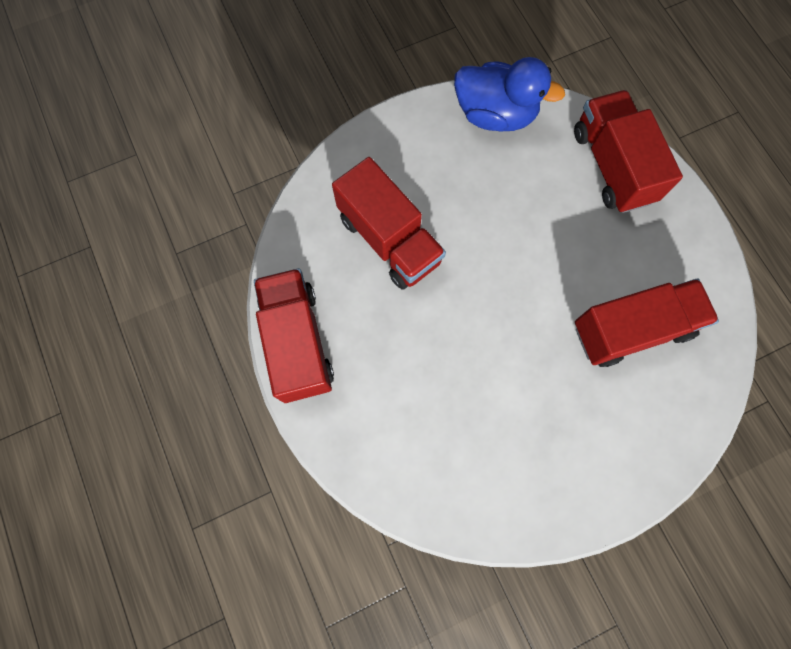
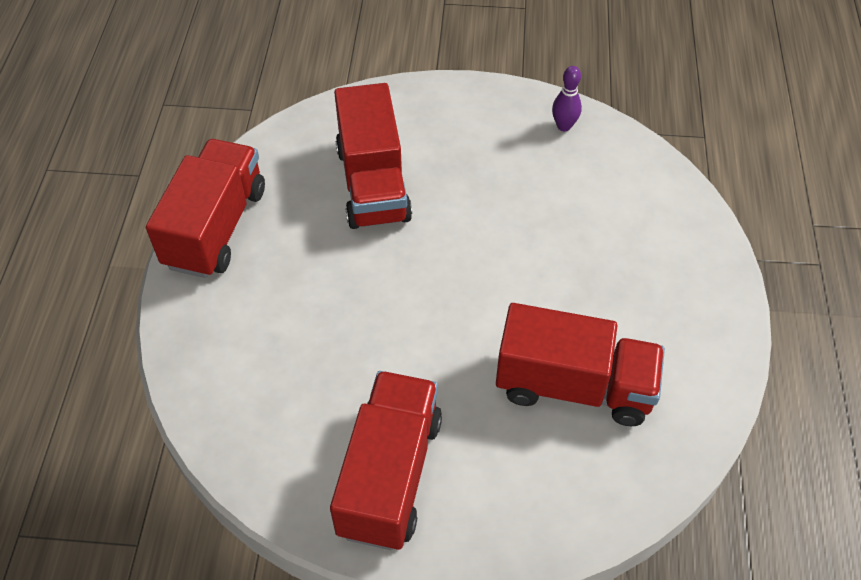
camera: 30 degrees right, 20 degrees down
blue duck [454,57,565,131] -> purple bowling pin [552,66,582,131]
red truck [574,90,683,213] -> red truck moved to [330,371,442,550]

